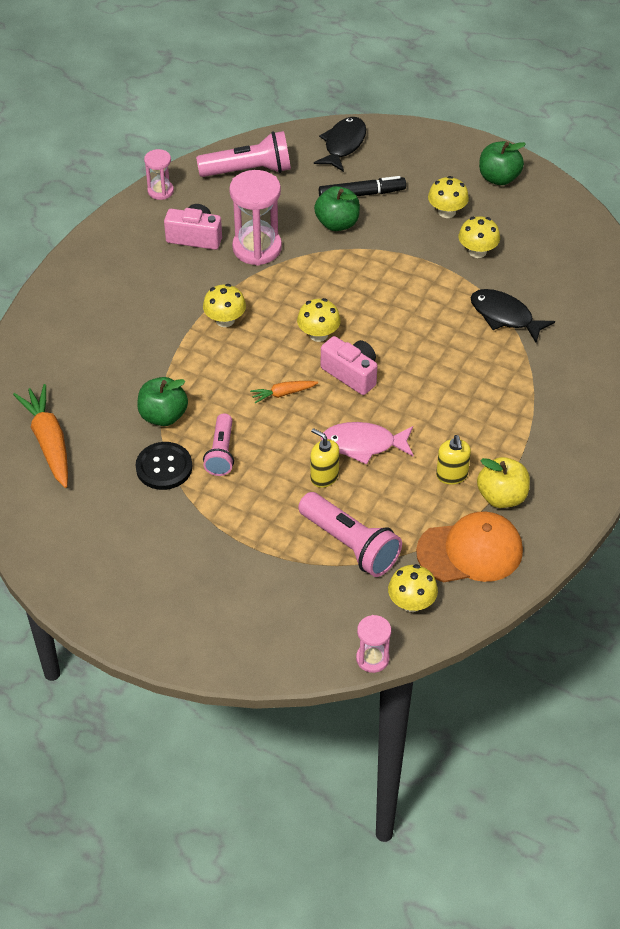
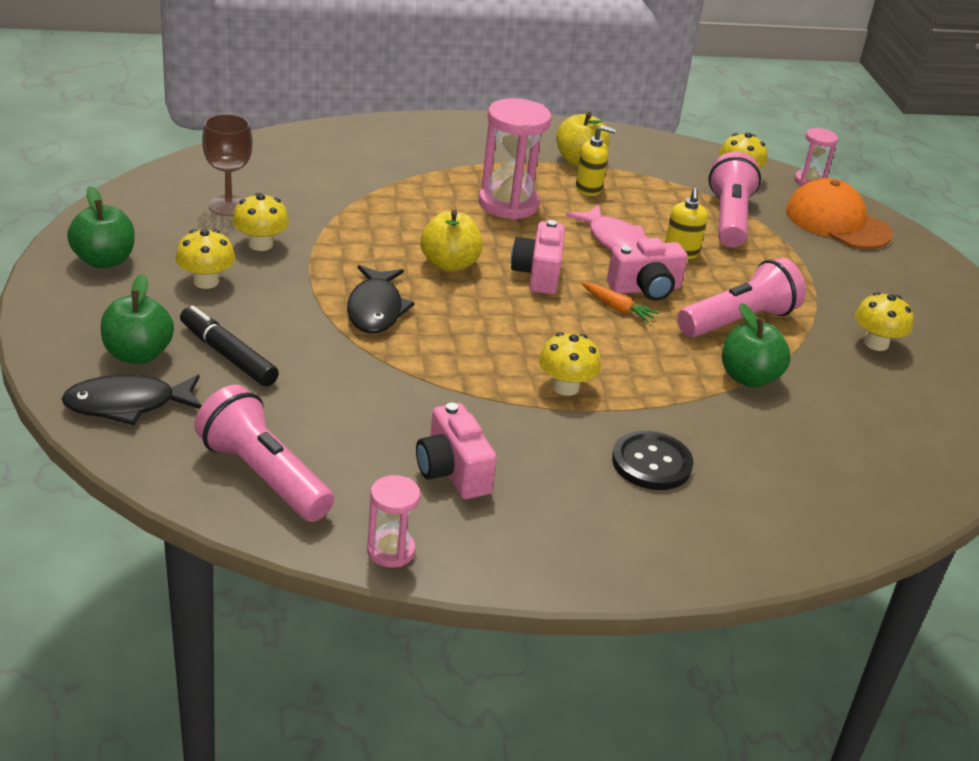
camera: 130 degrees left, 15 degrees down
orange carrot [13,384,68,488] -> none
black button [136,442,192,490] -> black button moved to [612,431,694,490]
pink flashlight [203,413,234,476] -> pink flashlight [677,258,806,337], size x1.56
pink hourglass [229,170,282,265] -> pink hourglass moved to [479,98,551,220]
yellow mushroom [297,298,341,342] -> yellow mushroom moved to [855,292,914,351]
green apple [314,186,360,231] -> green apple moved to [101,274,174,364]
orange cap [416,511,523,582] -> orange cap moved to [786,178,893,249]
yellow soap dispenser [436,435,471,485] -> yellow soap dispenser turned 45 degrees clockwise [576,125,616,196]
black fish [470,289,555,343] -> black fish moved to [347,265,415,334]
none -> brown goblet [202,114,253,216]
none -> yellow apple [420,210,483,272]
none -> pink camera [607,238,688,301]

